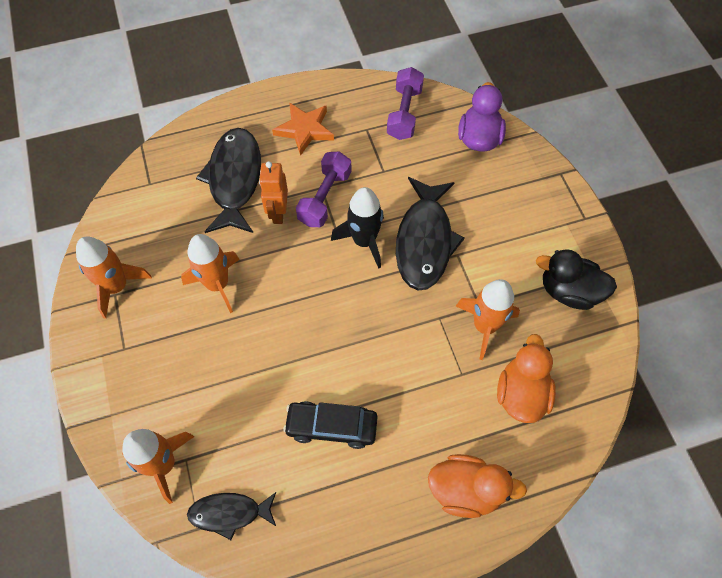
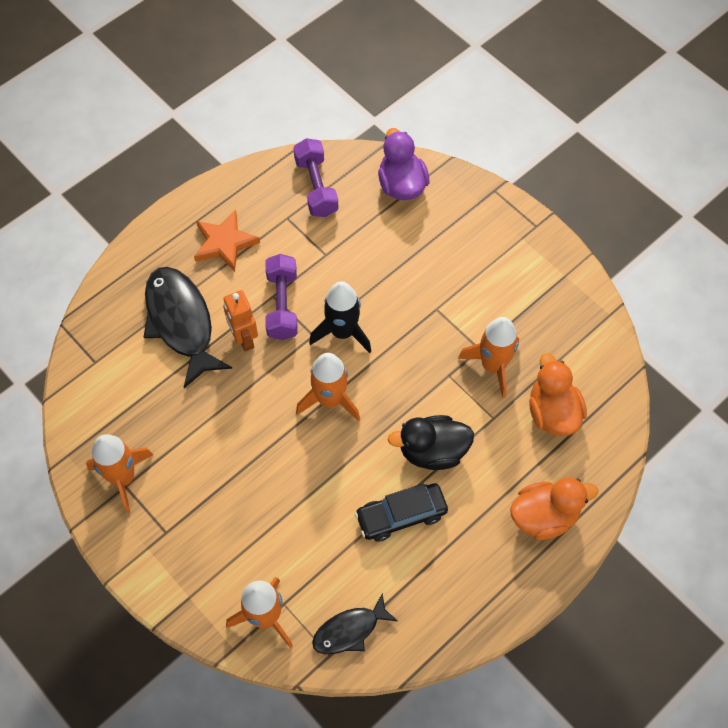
camera: 25 degrees left, 0 degrees up
orange rocket [181,234,240,313] -> orange rocket moved to [296,353,360,422]
black fish [396,177,465,291] -> none
black duck [536,249,617,310] -> black duck moved to [388,415,474,470]

